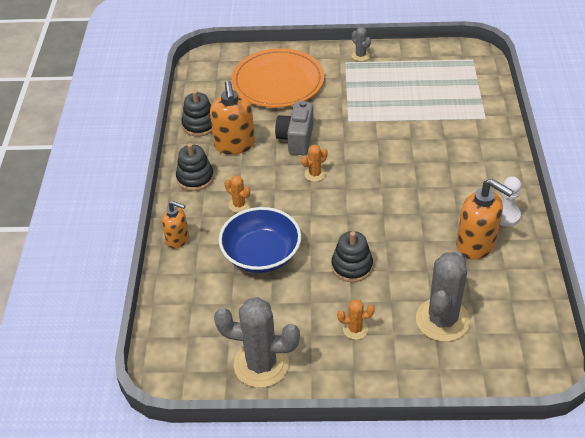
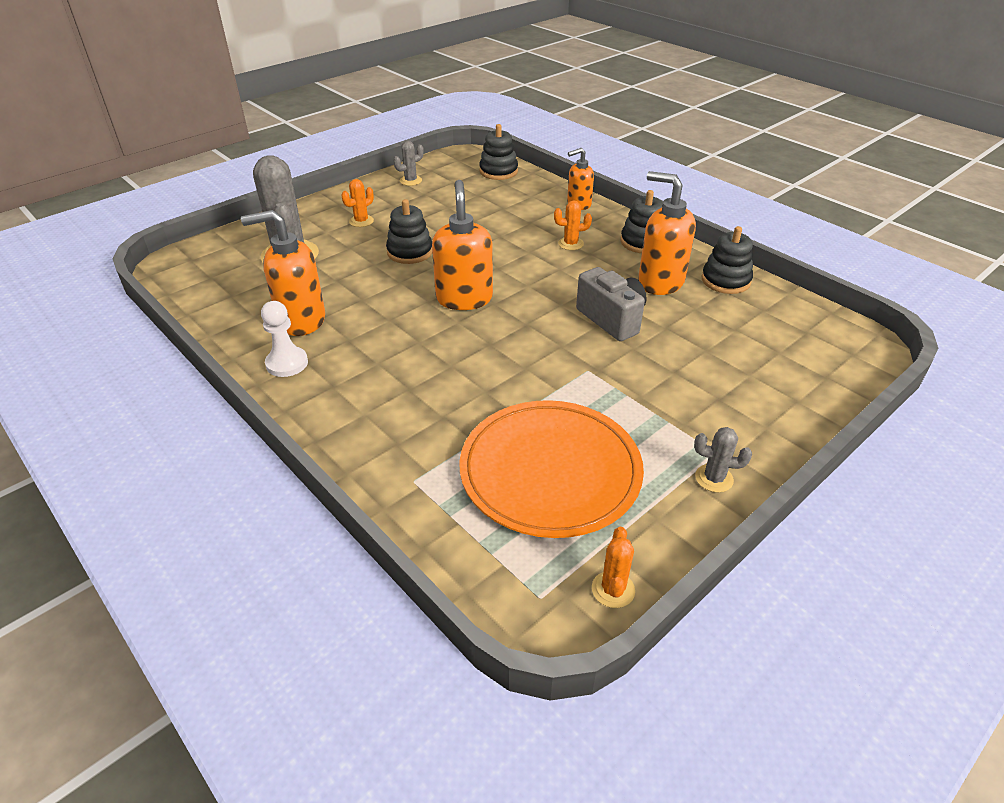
camera: 135 degrees right, 5 degrees down
grey cactus [214,297,300,388] -> grey cactus [393,141,424,186], size x0.46
blue bowl [219,207,301,273] -> none
orange plate [232,48,324,108] -> orange plate moved to [459,400,644,538]
orange cactus [302,145,328,182] -> orange cactus moved to [592,527,635,608]
none -> orange soap dispenser [432,180,493,310]
none -> black stacking toy [479,124,518,180]

